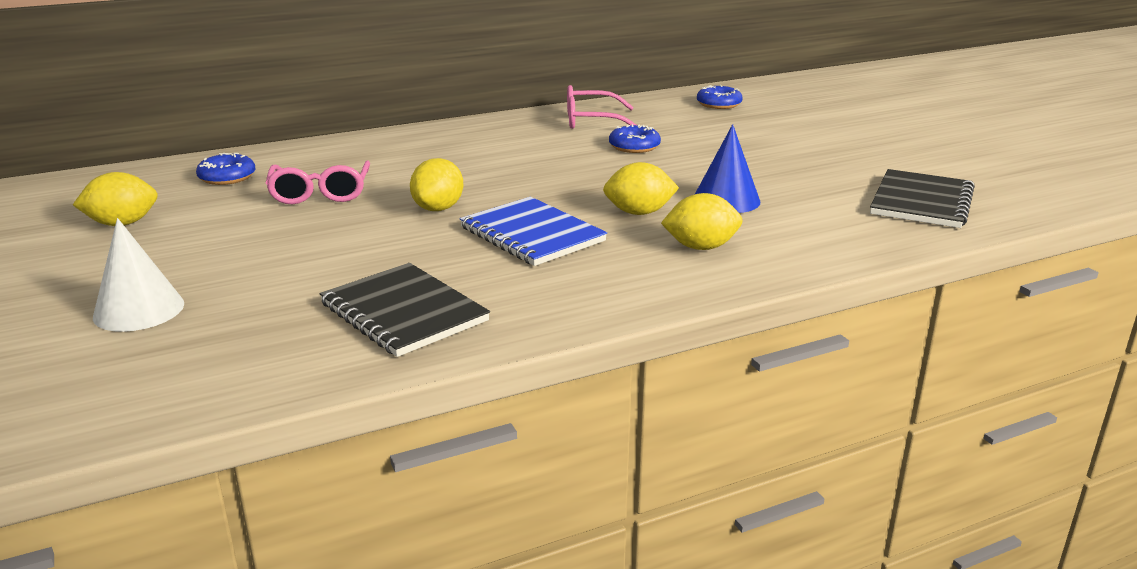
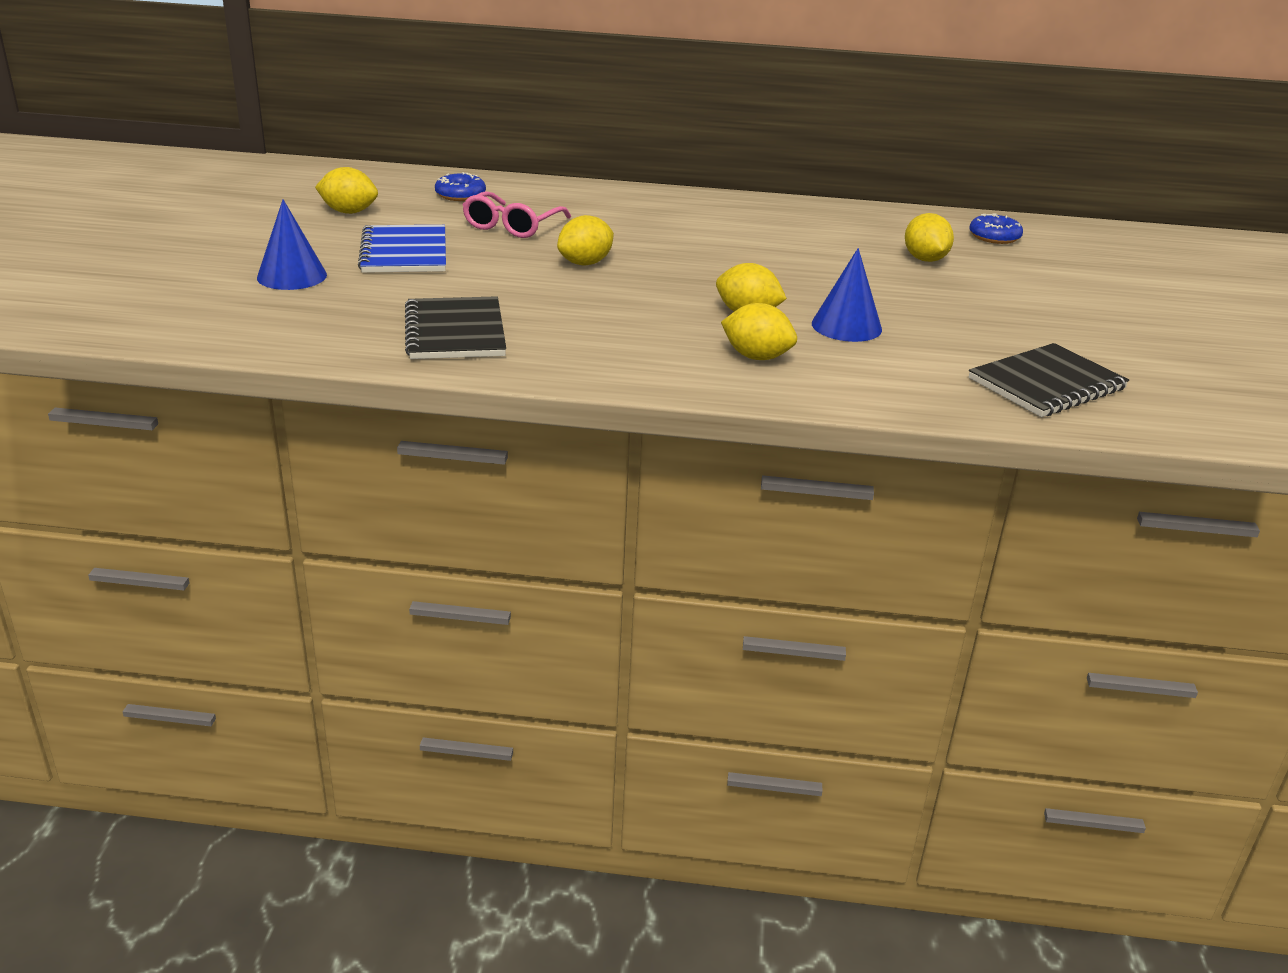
camera: 30 degrees right, 5 degrees up
white cone [93,218,184,332] -> blue cone [257,199,327,290]
blue notebook [460,197,607,266] -> blue notebook moved to [358,225,446,273]
pink glasses [567,85,636,129] -> none
blue donut [609,124,661,153] -> none
none -> yellow lemon [905,213,954,262]

